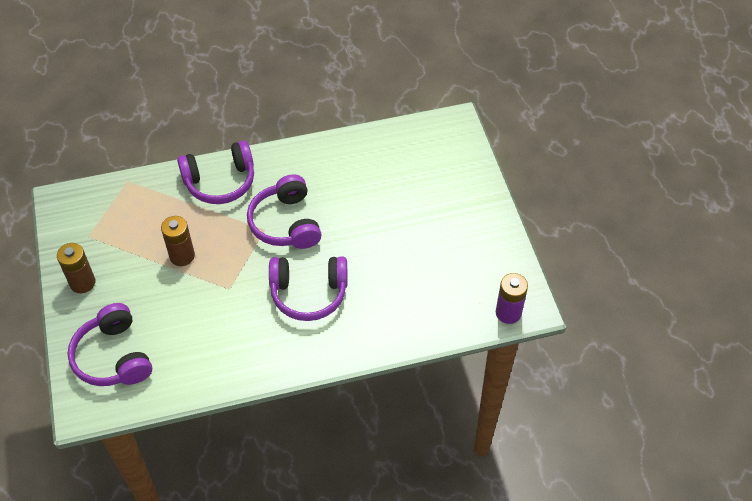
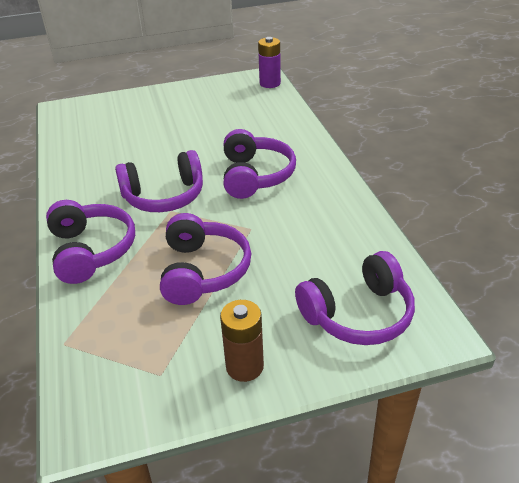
camera: 90 degrees left, 15 degrees down
brown battery [161,216,195,266] -> purple headphones [160,213,251,305]

